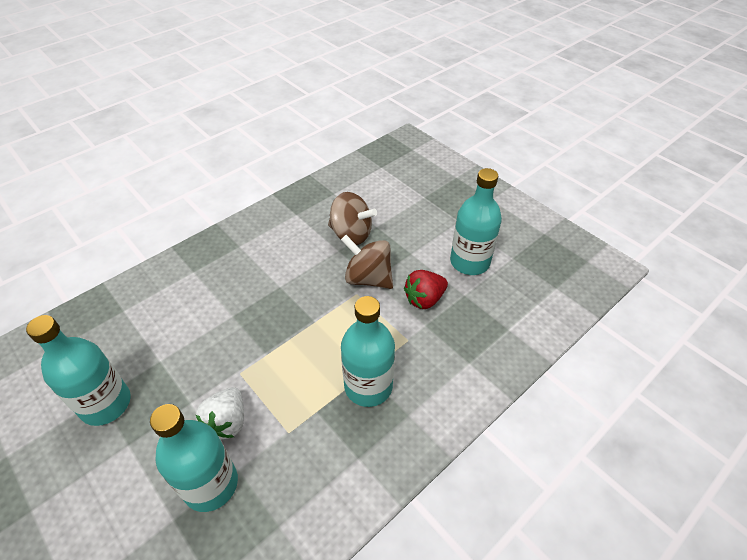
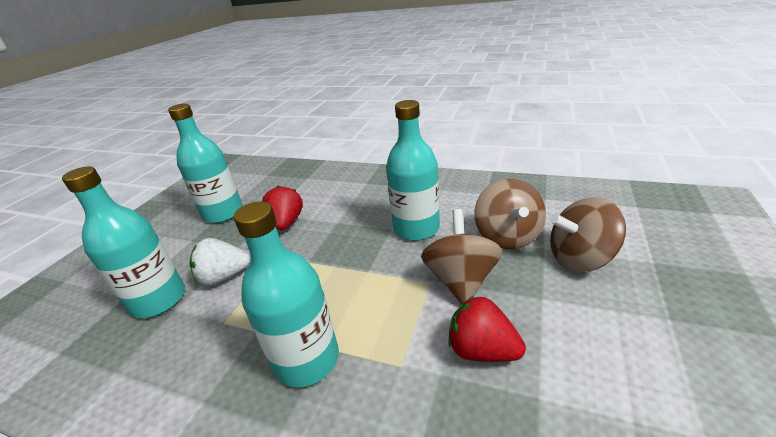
camera: 65 degrees right, 15 degrees down
turquoise bottle [450,168,502,275] -> turquoise bottle moved to [386,100,440,241]
none -> red strawberry [262,186,303,230]
none -> brown spinning top [549,197,626,272]

